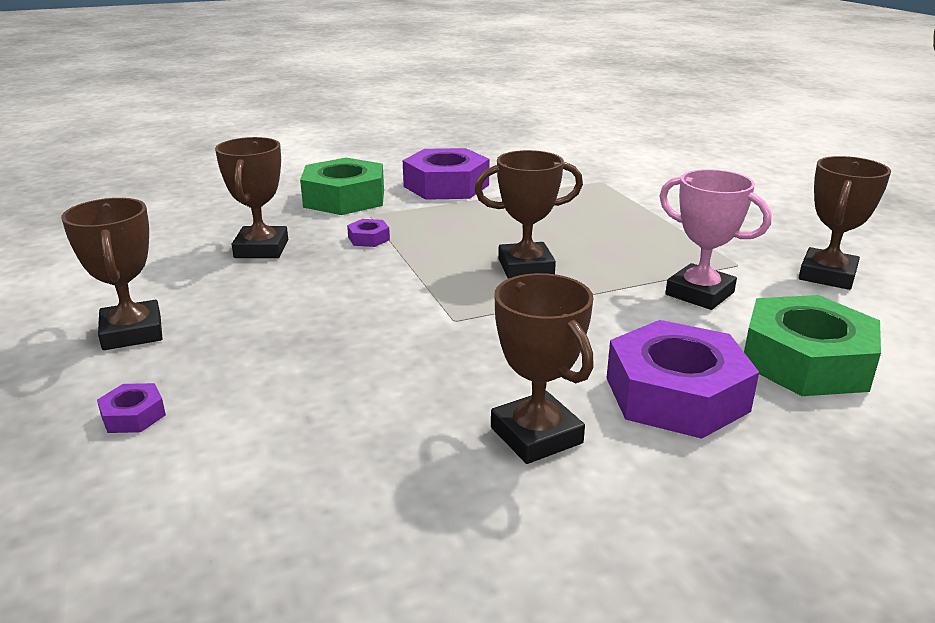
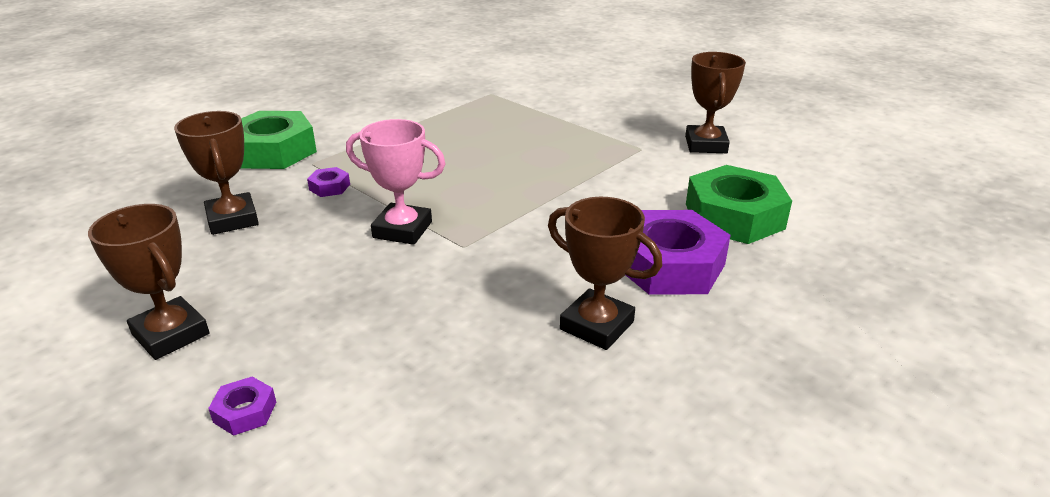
camera: 25 degrees left, 5 degrees up
purple nut [403,148,490,200] -> none
brown trophy [475,150,583,279] -> none
pink trophy [659,169,771,310] -> pink trophy moved to [346,119,446,245]

